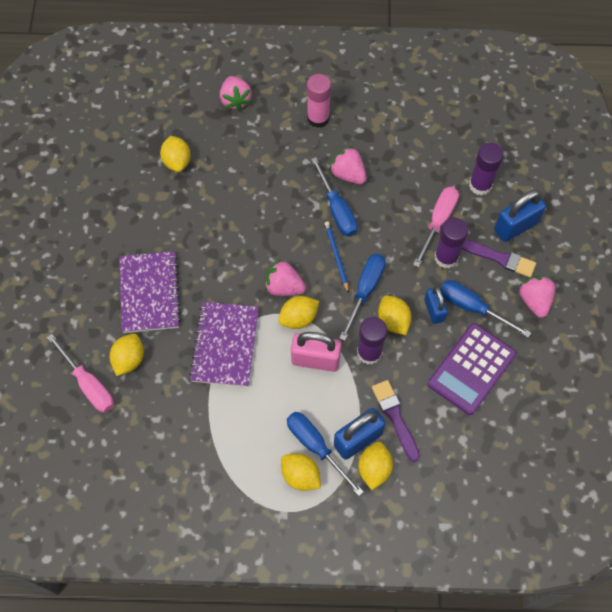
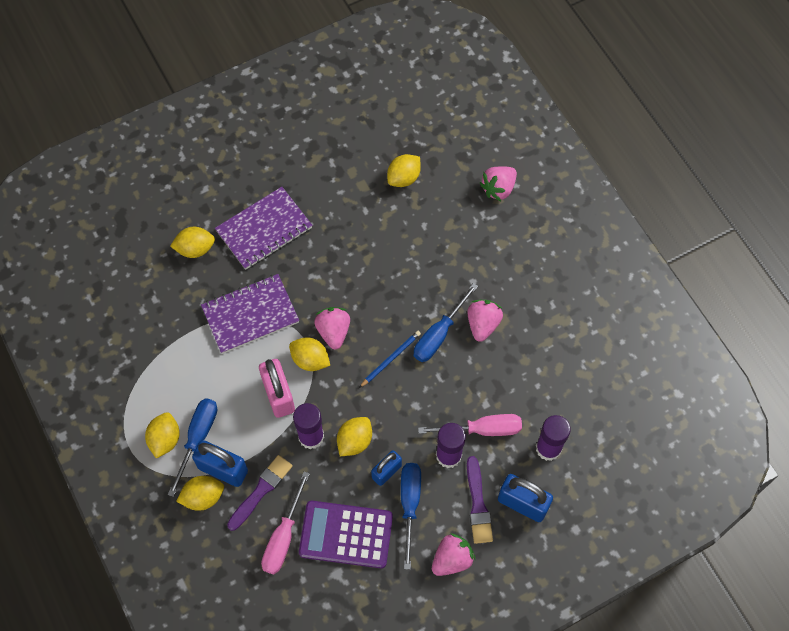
camera: 60 degrees right, 0 degrees up
pink screwdriver [47,334,114,413] -> pink screwdriver moved to [261,472,310,574]
pink glue stick [307,74,331,128] -> none
blue screwdriver [339,254,385,341] -> none

